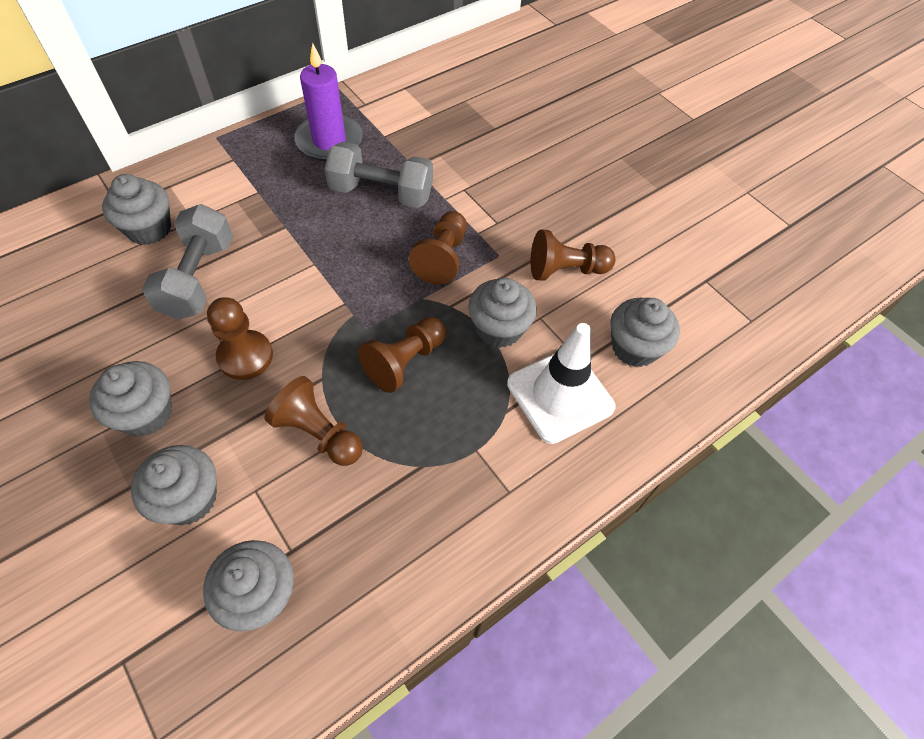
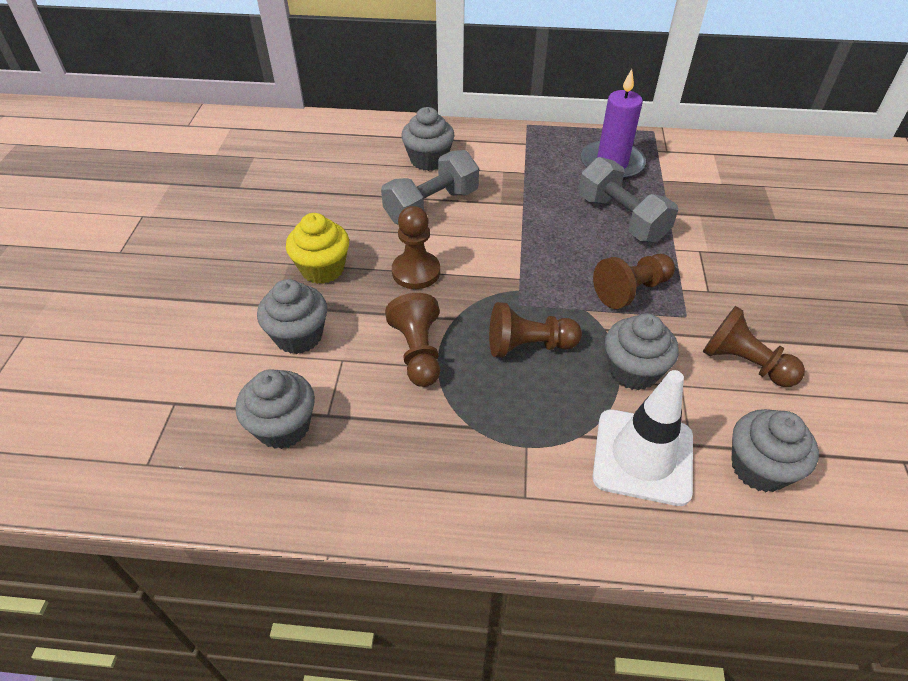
camera: 45 degrees right, 10 degrees down
grey cupcake [89,361,172,437] -> yellow cupcake [286,213,349,284]

